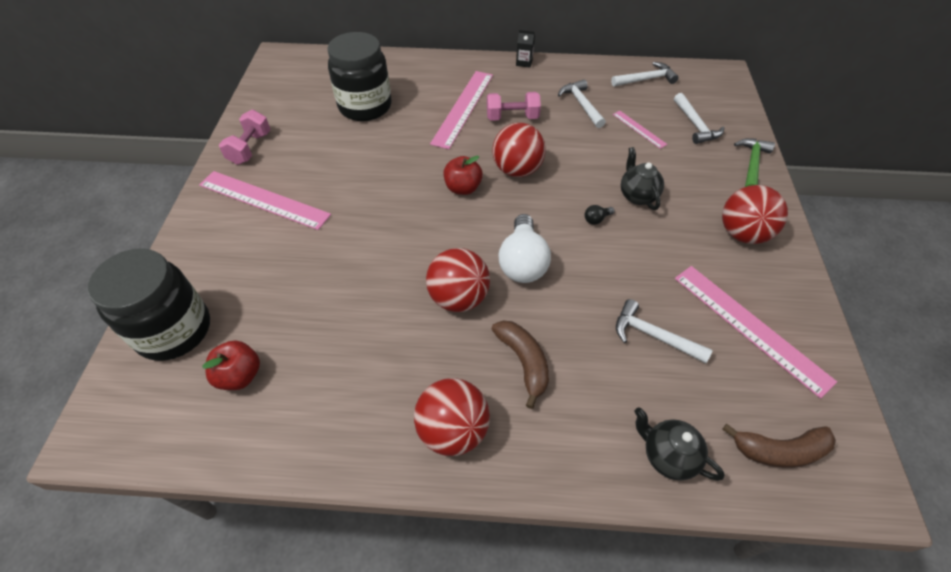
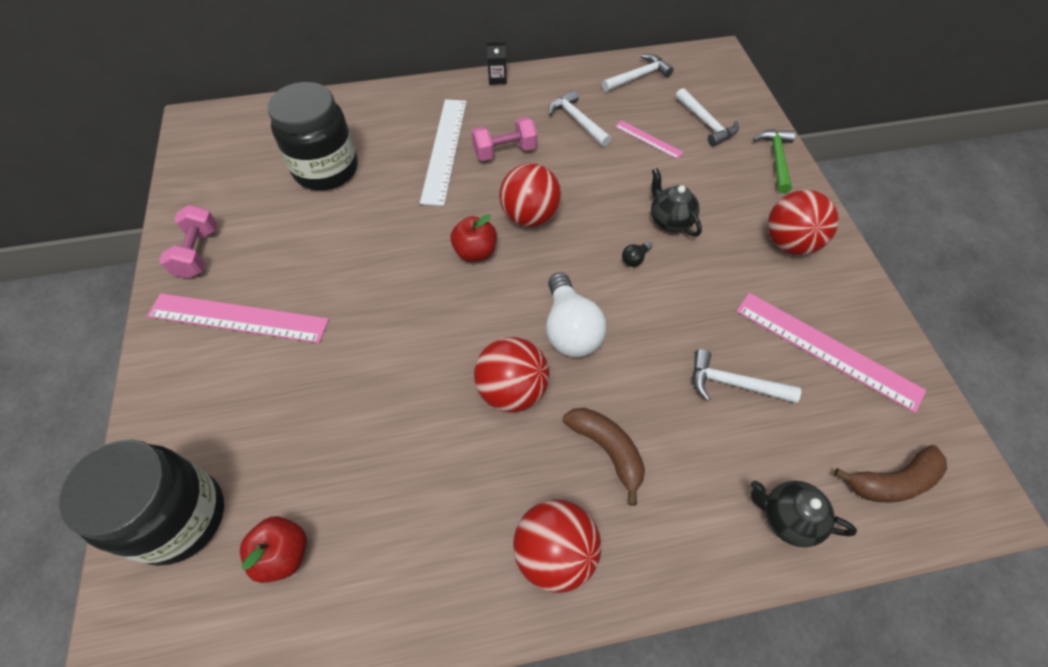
camera: 15 degrees left, 5 degrees up
pink ruler [430,71,493,149] -> white ruler [420,99,467,206]

